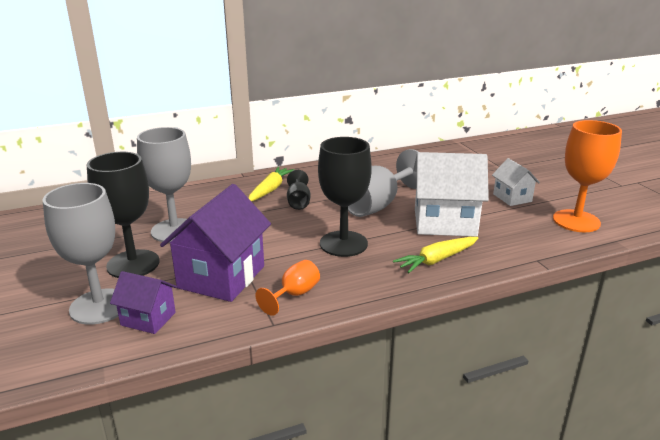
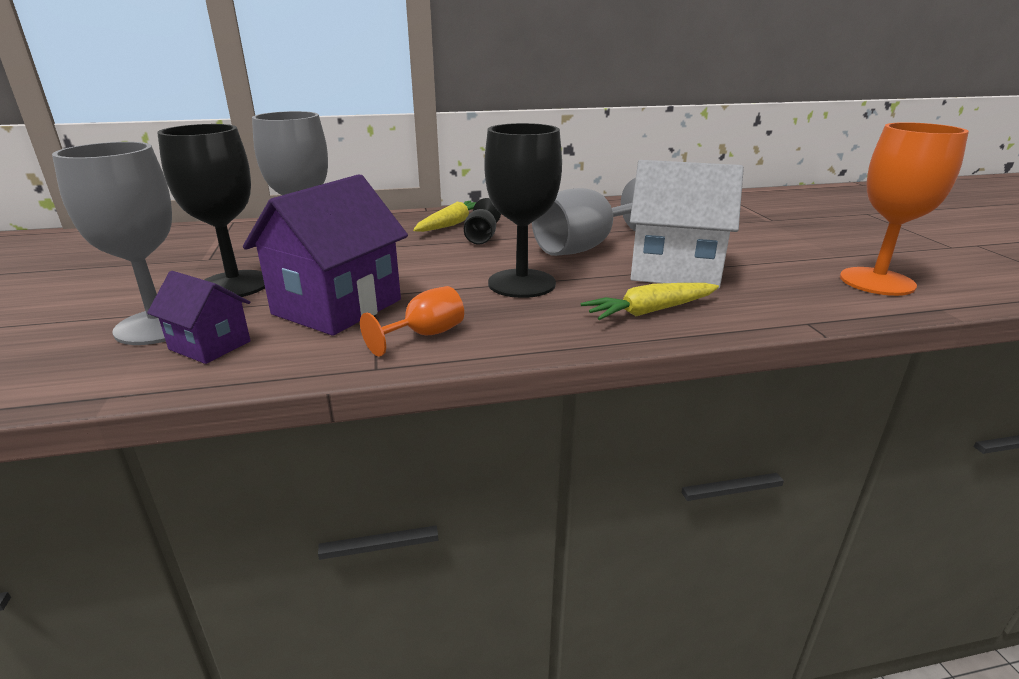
camera: 10 degrees right, 0 degrees up
white house [492,158,540,206] -> none

